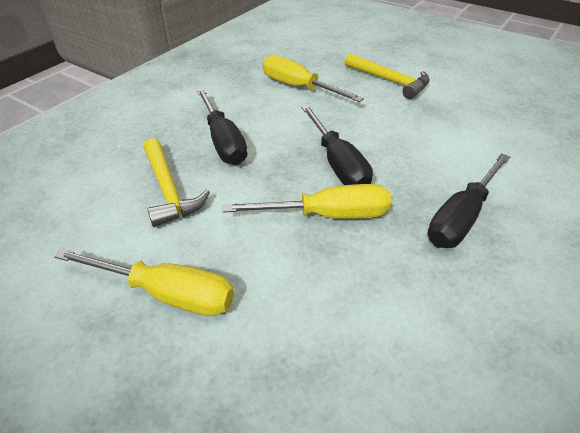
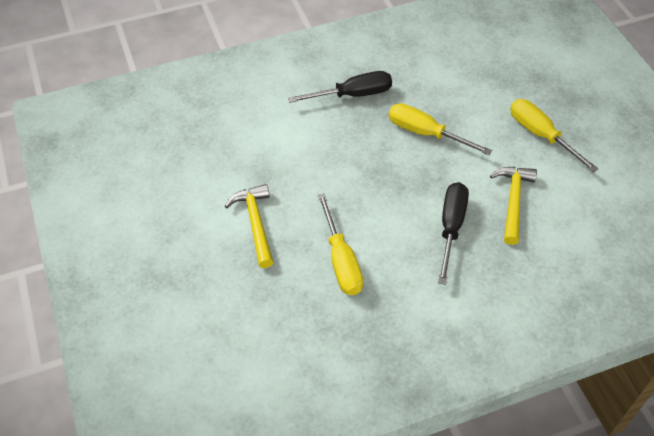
camera: 145 degrees left, 10 degrees up
black screwdriver [301,105,373,185] -> none

